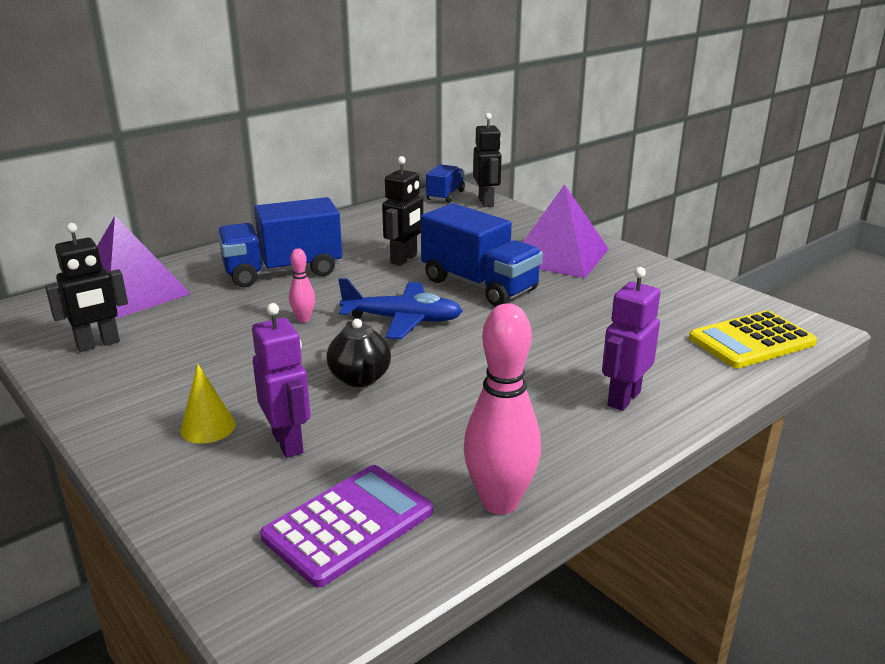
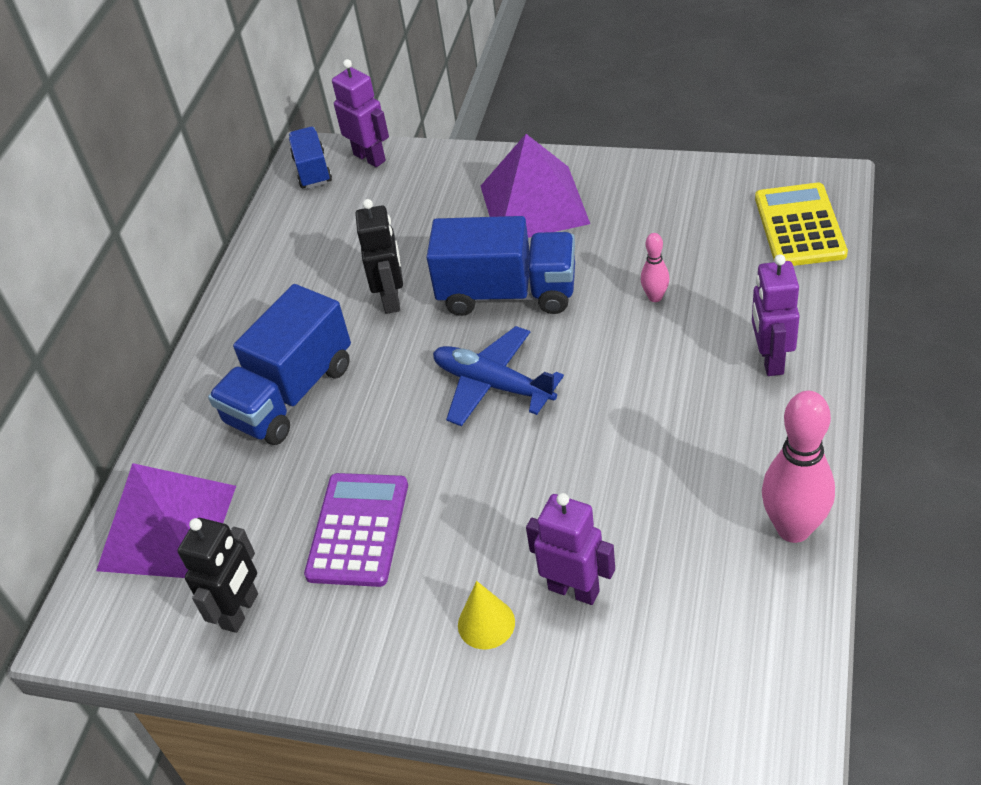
camera: 30 degrees left, 20 degrees up
purple calculator [260,465,433,588] -> purple calculator moved to [304,473,408,587]
pink bowling pin [289,248,315,322] -> pink bowling pin moved to [641,233,670,302]
black teapot [327,319,391,387] -> none
blue plane [338,278,463,339] -> blue plane turned 120 degrees counterclockwise [433,326,564,426]
black robot [473,113,502,207] -> purple robot [332,59,389,167]
yellow calculator [689,310,817,368] -> yellow calculator turned 150 degrees clockwise [755,183,848,266]

